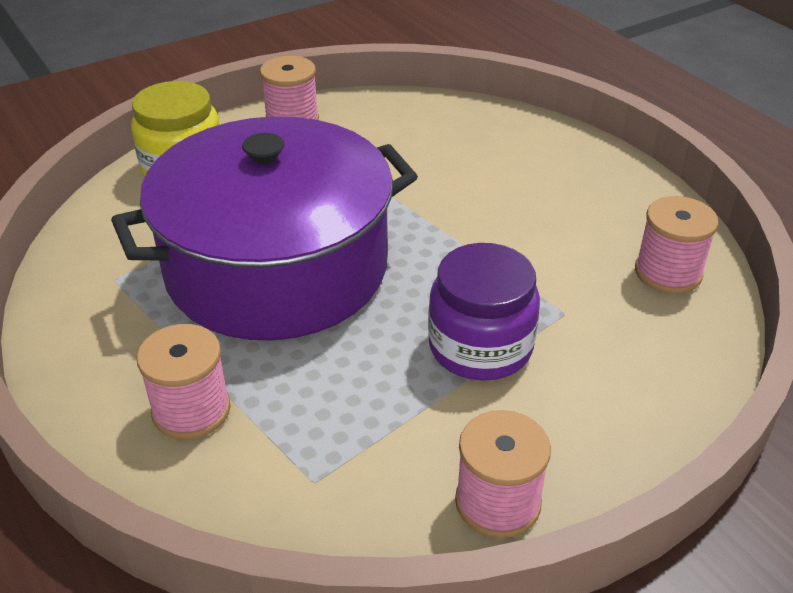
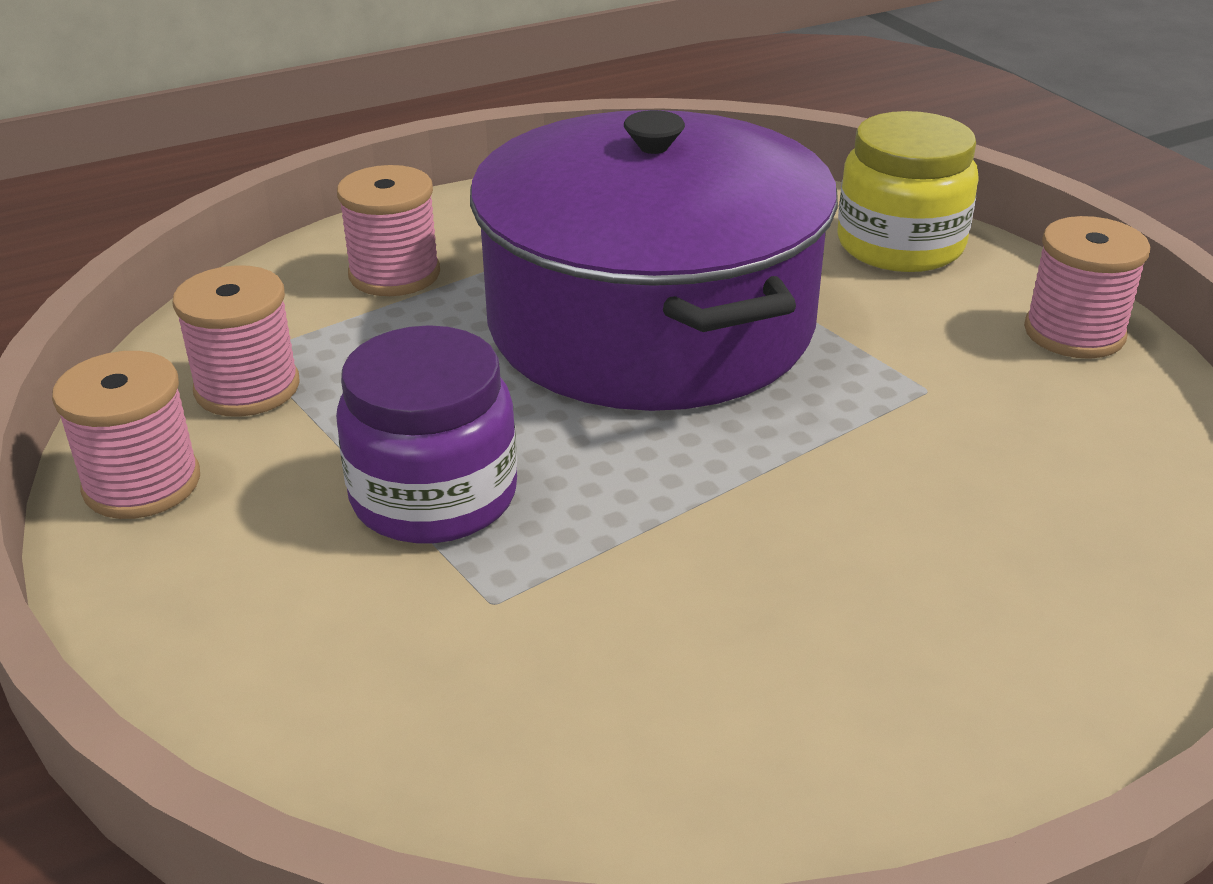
camera: 95 degrees right, 5 degrees down
pink spool [635,196,718,294] -> pink spool moved to [172,265,300,417]

